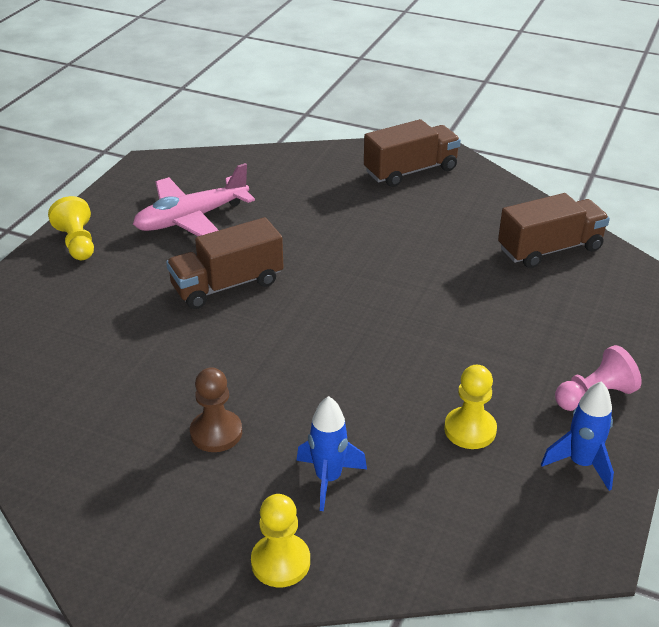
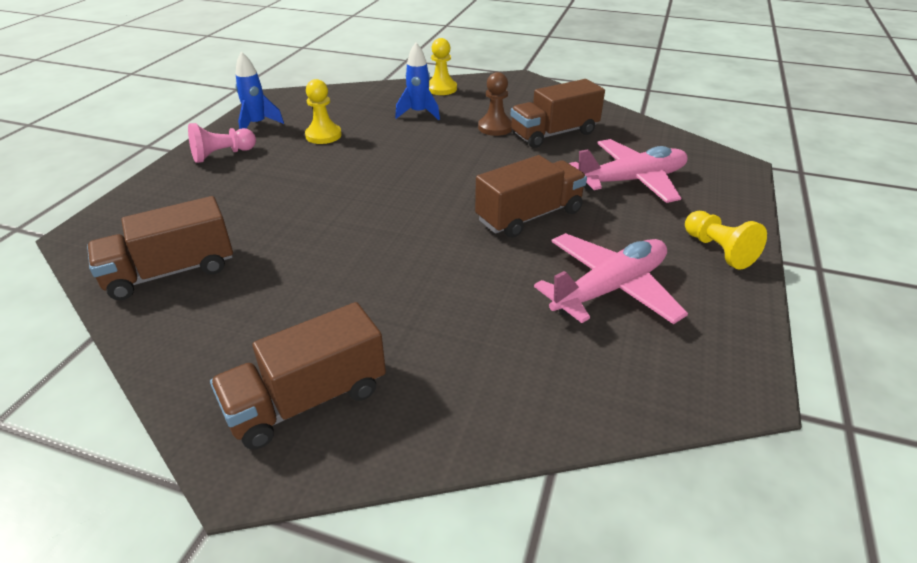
camera: 175 degrees right, 0 degrees up
none -> brown truck [510,79,605,148]
none -> pink plane [569,139,688,203]

